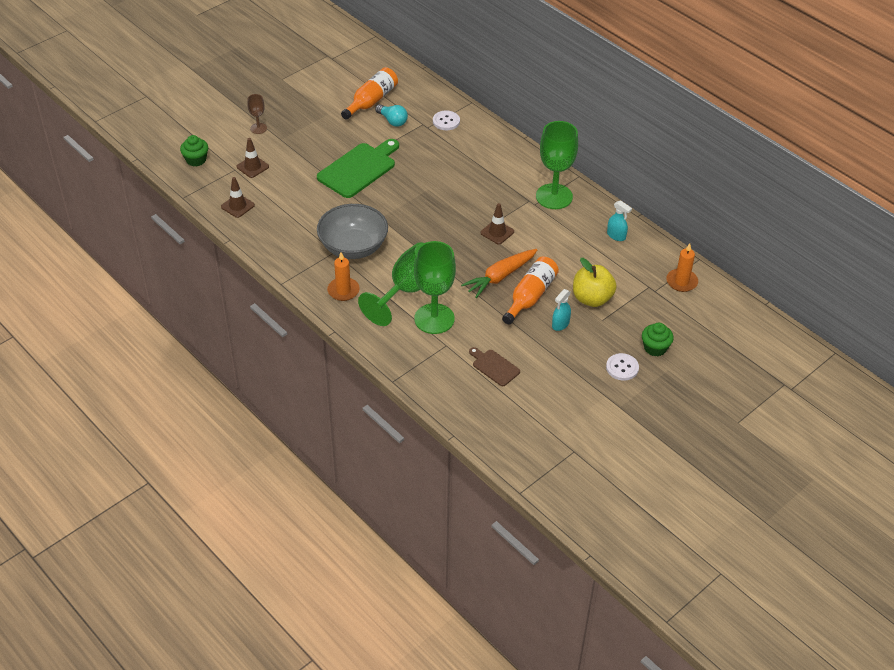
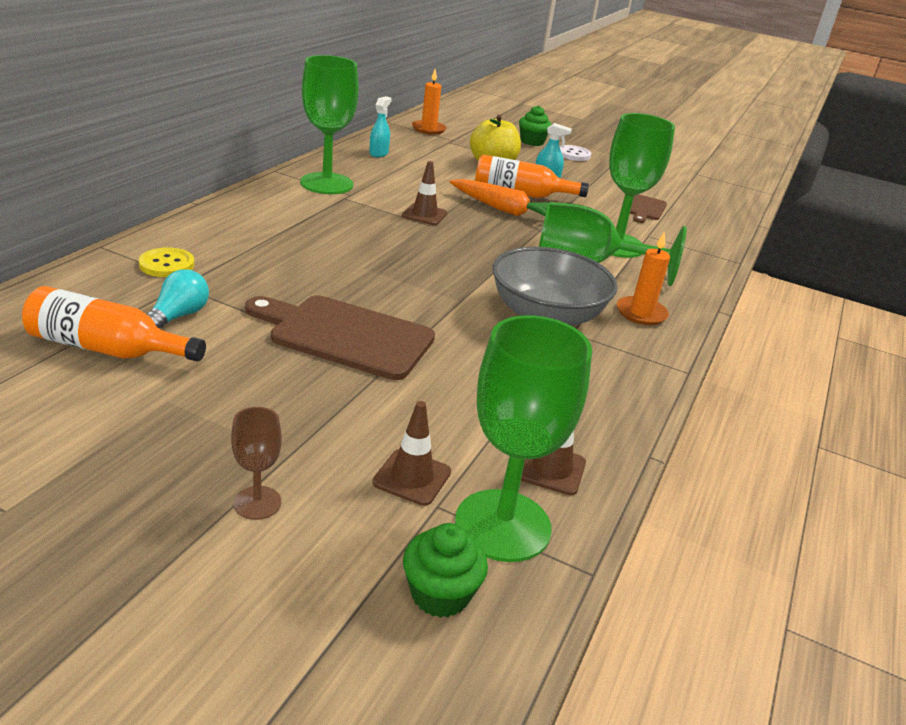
camera: 115 degrees left, 15 degrees down
green cutting board [317,139,399,198] -> brown cutting board [245,296,435,380]
white button [433,110,460,130] -> yellow button [139,247,194,277]
none -> green goblet [455,315,592,562]

